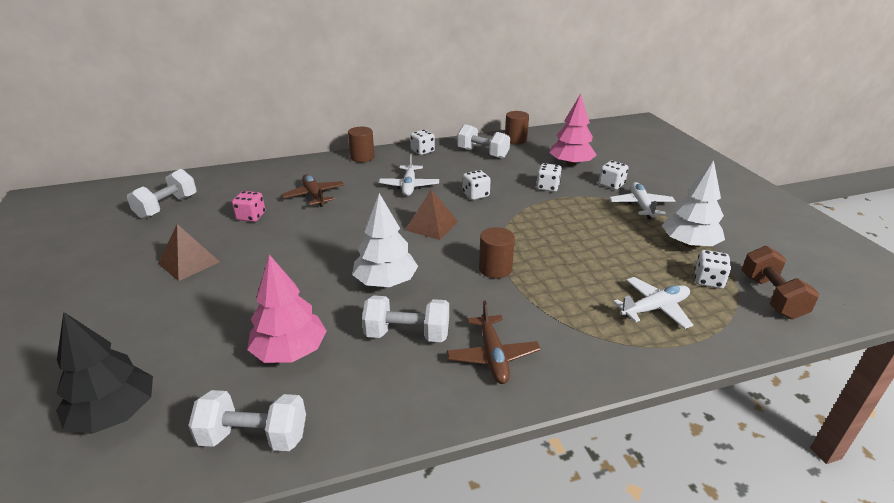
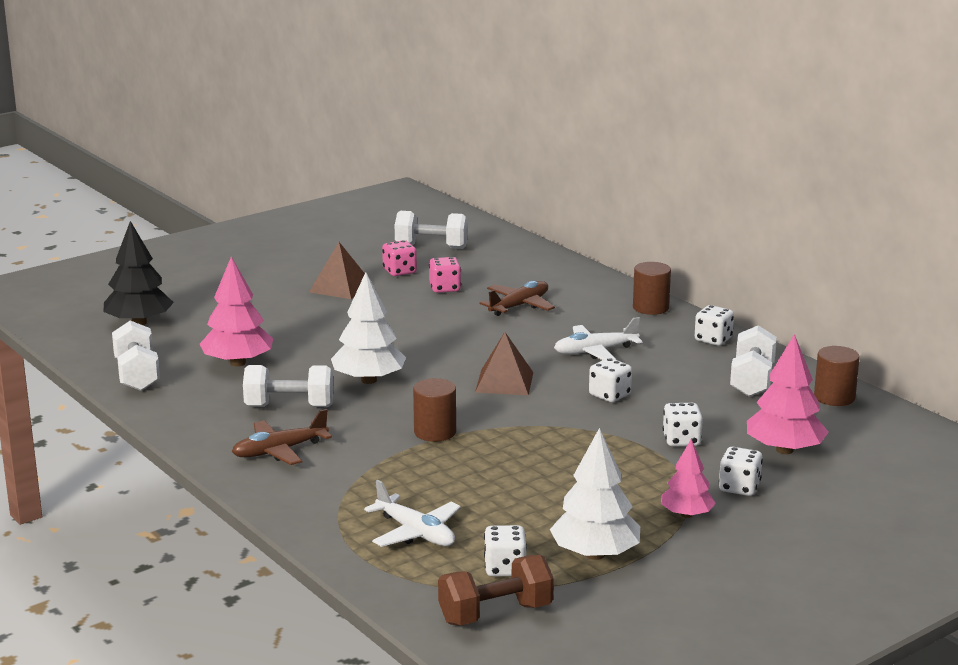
camera: 70 degrees right, 10 degrees down
white dumbbell [362,295,449,342] -> white dumbbell turned 75 degrees counterclockwise [243,365,333,407]
white plane [610,182,675,219] -> pink tree [661,439,716,518]
none -> pink dice [382,240,417,276]

